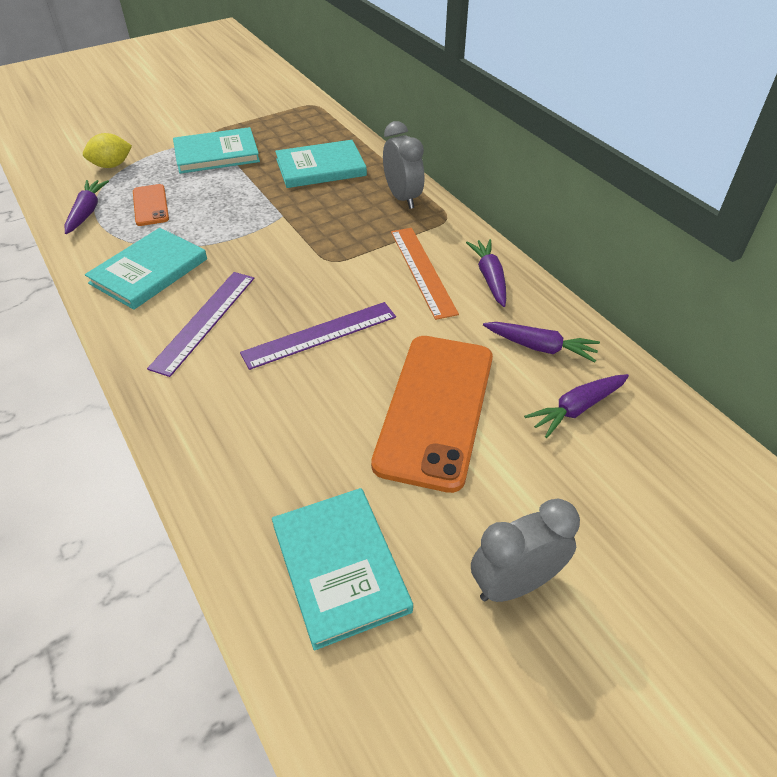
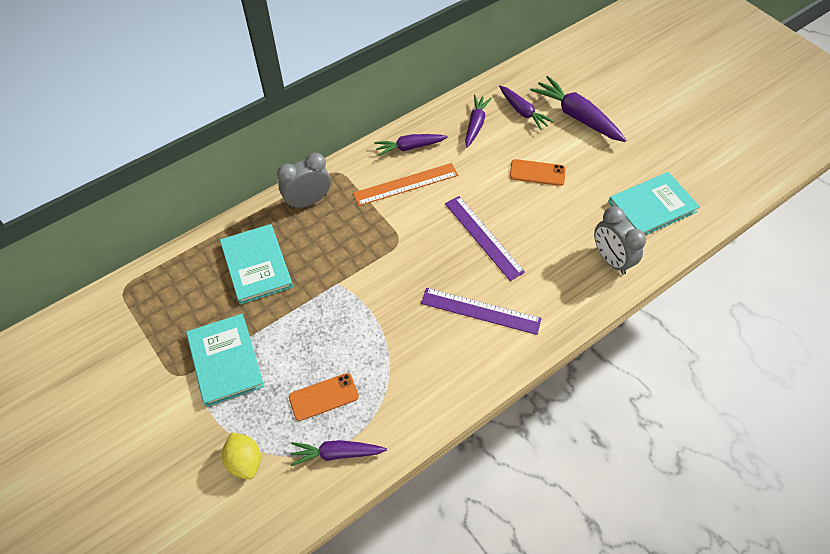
camera: 95 degrees left, 10 degrees up
turquoise book [85,228,207,310] -> none
orange phone [371,336,493,493] -> orange phone [510,159,566,186], size x0.48
grey clock [471,499,580,602] -> grey clock moved to [594,206,646,275]
none -> purple carrot [530,76,626,142]

